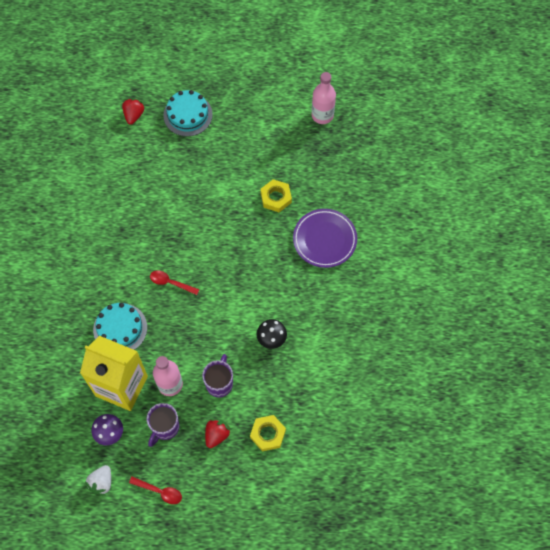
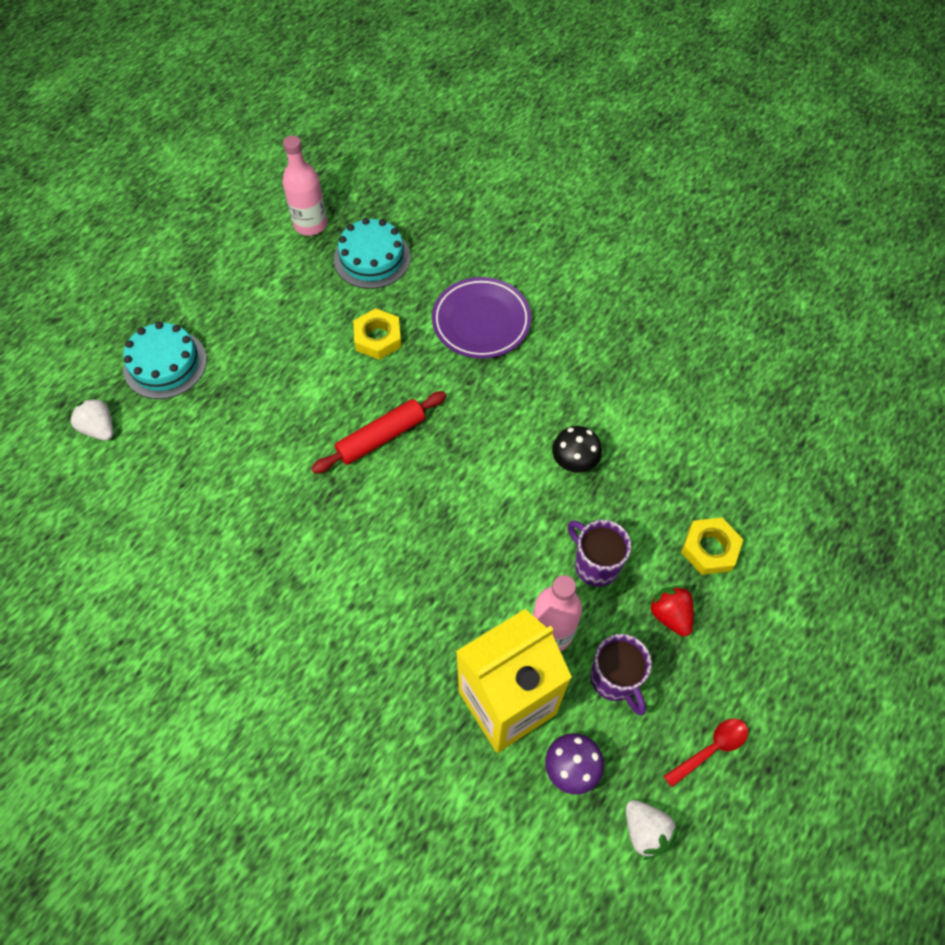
camera: 55 degrees left, 5 degrees down
turquoise cake [93,303,147,350] -> turquoise cake moved to [334,218,411,289]
red strawberry [122,99,144,125] -> white strawberry [67,396,113,441]
red spoon [150,271,199,295] -> none
none -> red rolling pin [311,391,446,474]

